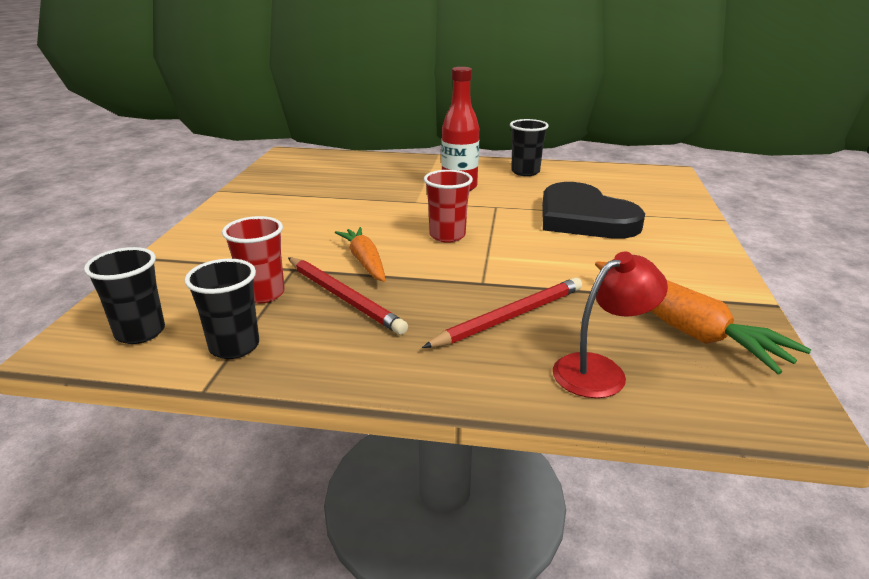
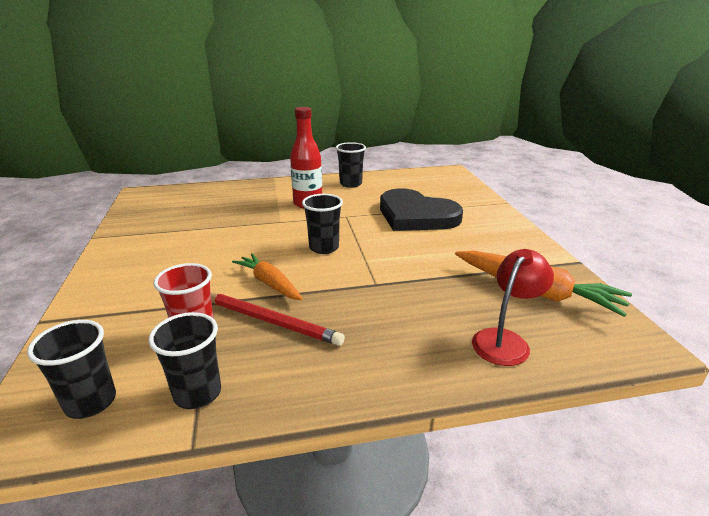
camera: 20 degrees left, 0 degrees up
red pencil [422,278,582,348] -> none
red cup [424,170,473,243] -> black cup [302,194,343,254]

